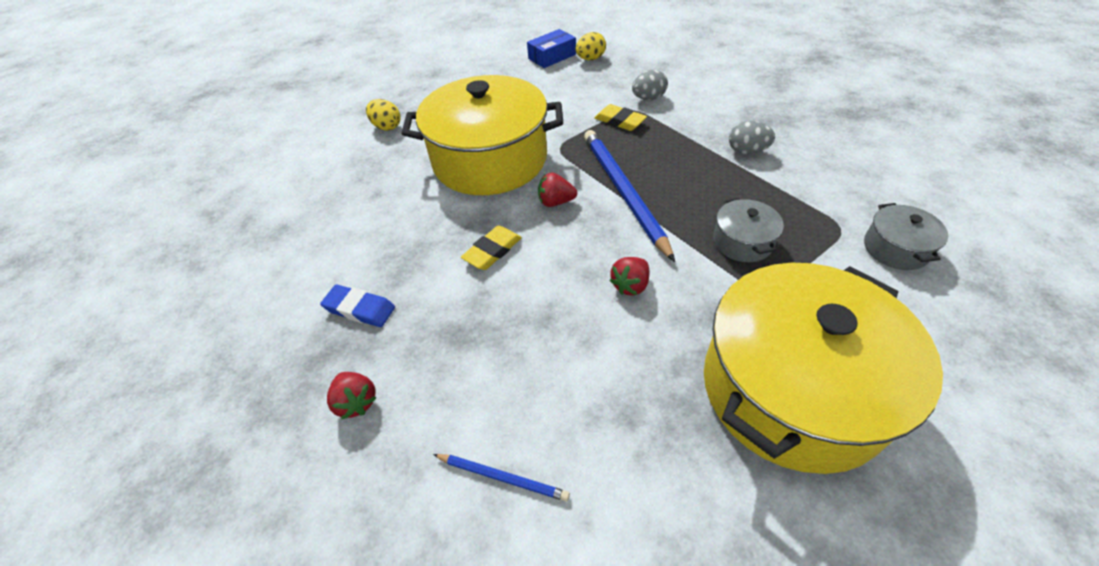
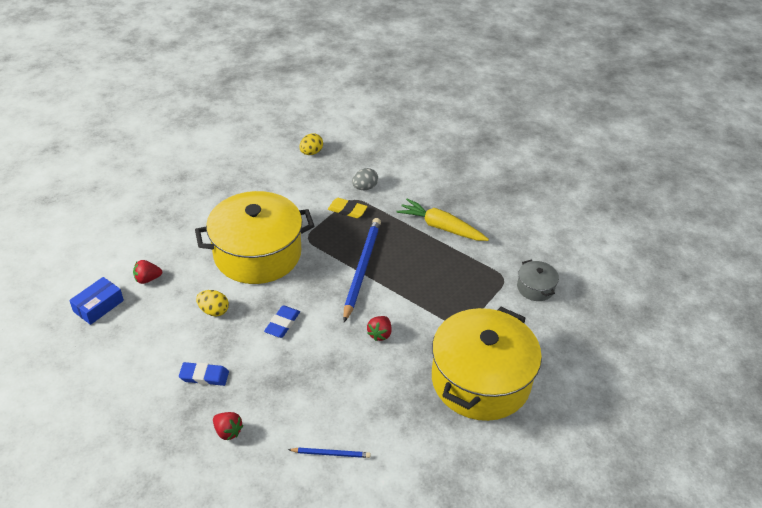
camera: 20 degrees left, 5 degrees down
yellow egg [366,99,401,131] -> yellow egg moved to [196,290,229,317]
yellow eraser [461,225,522,270] -> blue eraser [264,305,300,338]
blue box [527,29,576,68] -> blue box moved to [69,277,124,325]
red strawberry [538,173,577,207] -> red strawberry moved to [133,260,162,284]
blue pencil [584,130,675,262] -> blue pencil turned 45 degrees clockwise [343,218,381,322]
grey pot [713,198,784,262] -> none
grey egg [729,121,775,154] -> yellow carrot [396,198,489,241]

